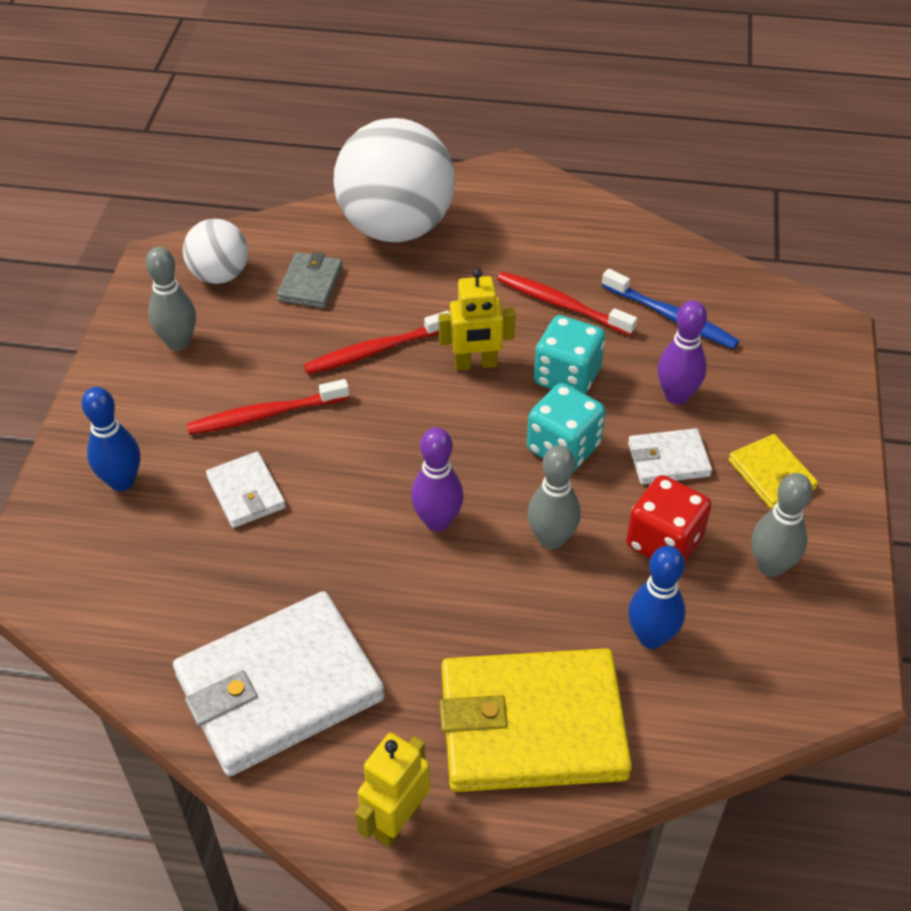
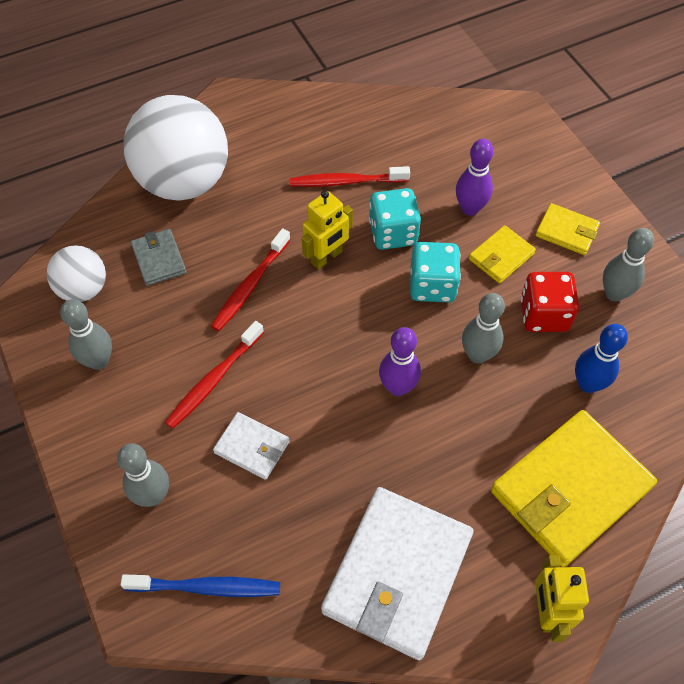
camera: 35 degrees left, 10 degrees up
blue bowling pin [82,387,140,491] -> grey bowling pin [117,443,169,507]
blue toothbrush [602,269,739,349] -> blue toothbrush moved to [120,574,280,597]
white wallet [628,428,712,485] -> yellow wallet [469,225,536,283]

